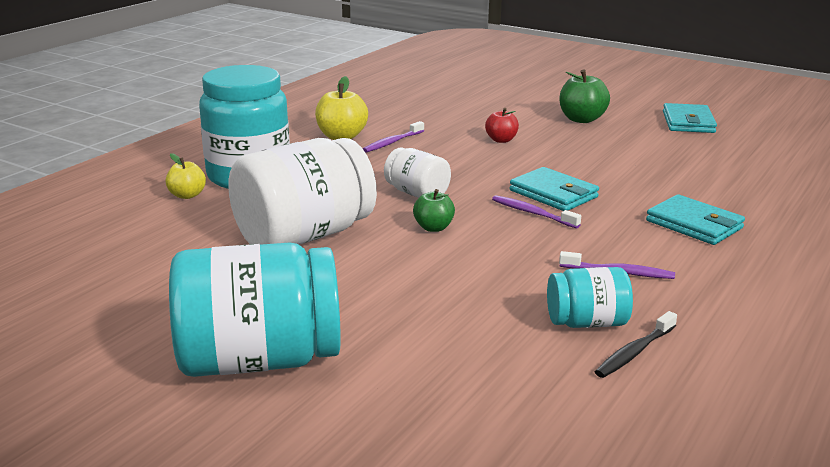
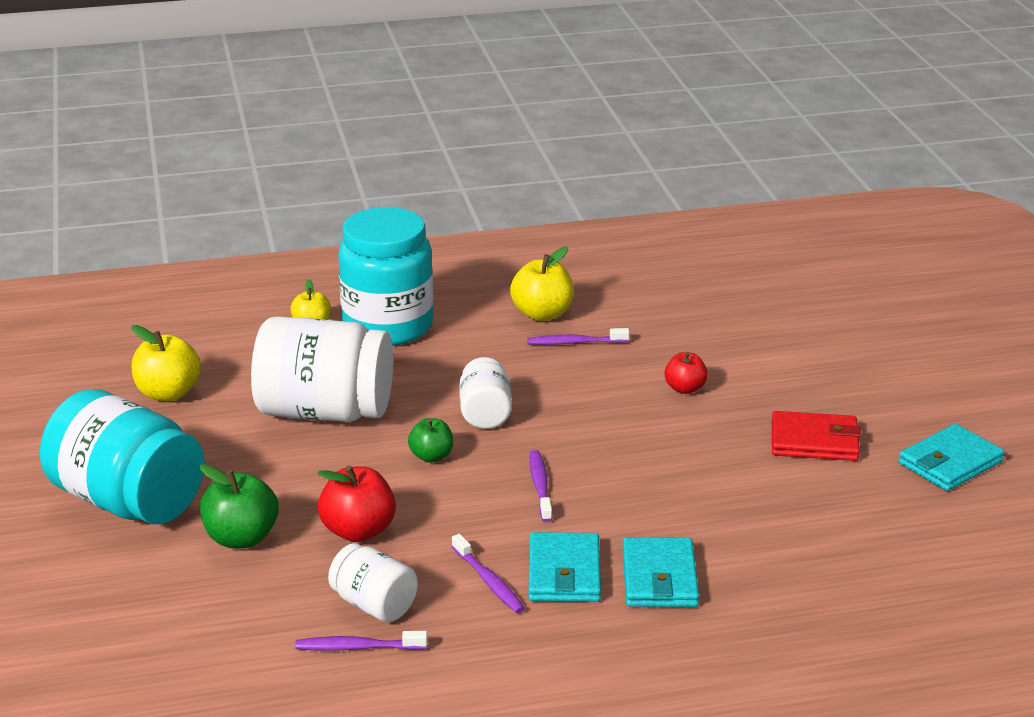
camera: 45 degrees right, 5 degrees up
turquoise wallet [510,167,599,211] -> turquoise wallet moved to [528,532,601,602]
turquoise jar [547,267,633,328] -> white jar [328,543,418,622]
green apple [560,69,610,123] -> green apple moved to [200,464,279,548]
black toothbrush [594,311,677,378] -> purple toothbrush [295,631,428,651]
none -> yellow apple [132,325,201,401]
none -> red apple [317,465,396,542]
none -> red wallet [772,411,862,461]

